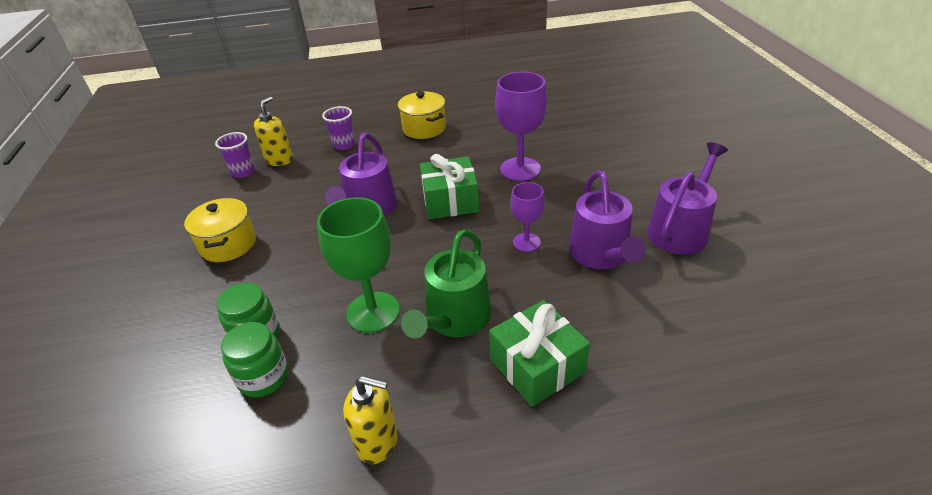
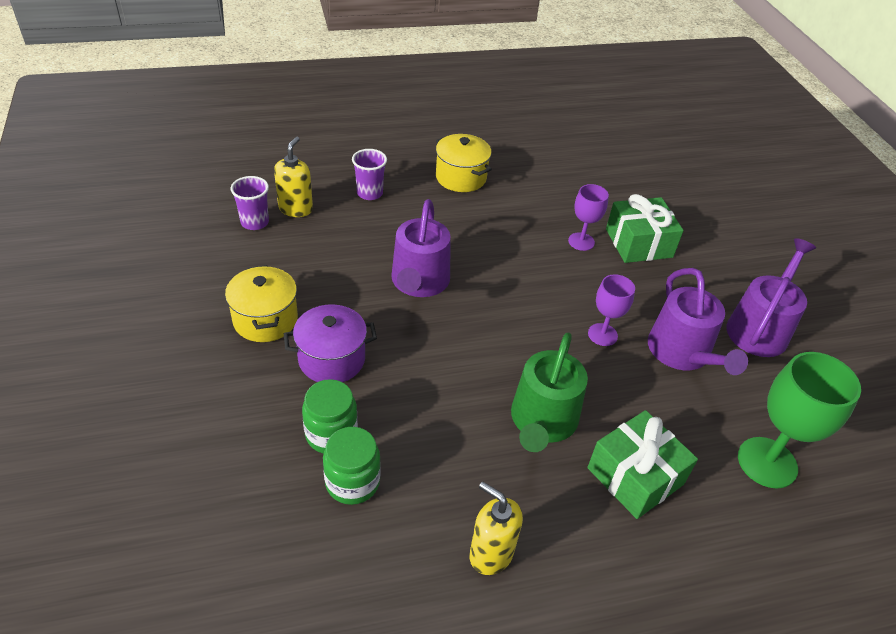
camera: 10 degrees left, 5 degrees up
green goblet [317,197,400,333] -> green goblet moved to [738,352,861,489]
yellow soap dispenser [343,376,398,464] -> yellow soap dispenser turned 150 degrees counterclockwise [469,481,523,575]
green gift [420,154,479,219] -> green gift moved to [606,194,684,263]
purple goblet [495,72,547,181] -> purple goblet [568,184,609,251], size x0.58
none -> purple pot [284,304,377,382]

